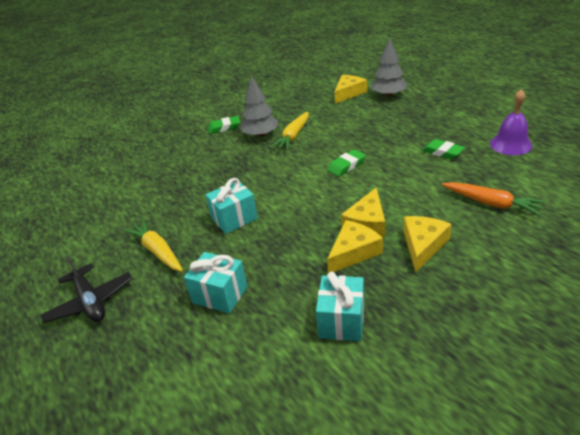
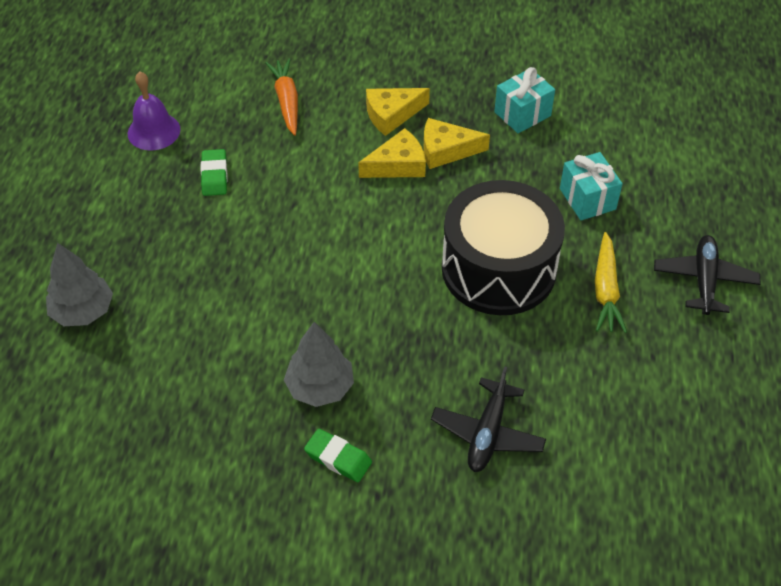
camera: 140 degrees left, 15 degrees up
turquoise gift [206,178,258,234] -> black drum [442,180,565,315]
yellow carrot [271,112,309,150] -> none
green eraser [328,149,366,176] -> none
yellow cheese [335,75,367,104] -> none
none -> black plane [431,366,546,472]

